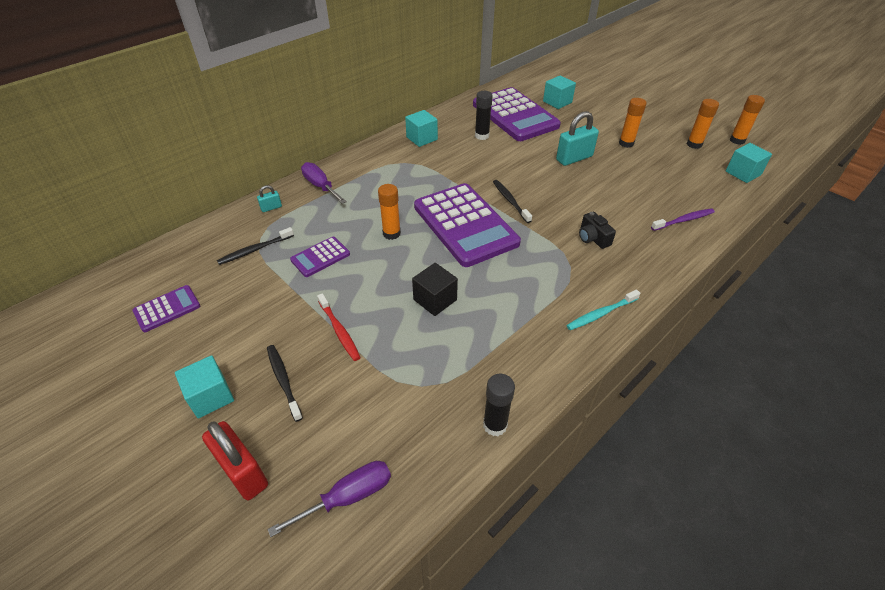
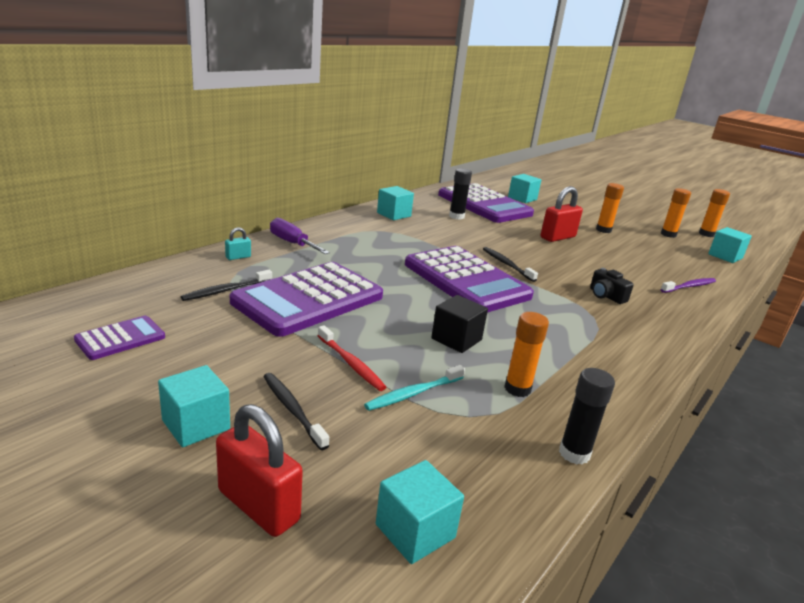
camera: 10 degrees left, 20 degrees down
purple screwdriver [267,461,391,537] -> turquoise cube [376,460,464,564]
purple calculator [290,237,350,277] -> purple calculator [230,262,383,337], size x2.17
orange glue stick [378,184,401,240] -> orange glue stick moved to [504,312,549,397]
turquoise padlock [556,111,599,166] -> red padlock [541,186,583,242]
turquoise toothbrush [566,290,641,330] -> turquoise toothbrush moved to [364,365,465,411]

